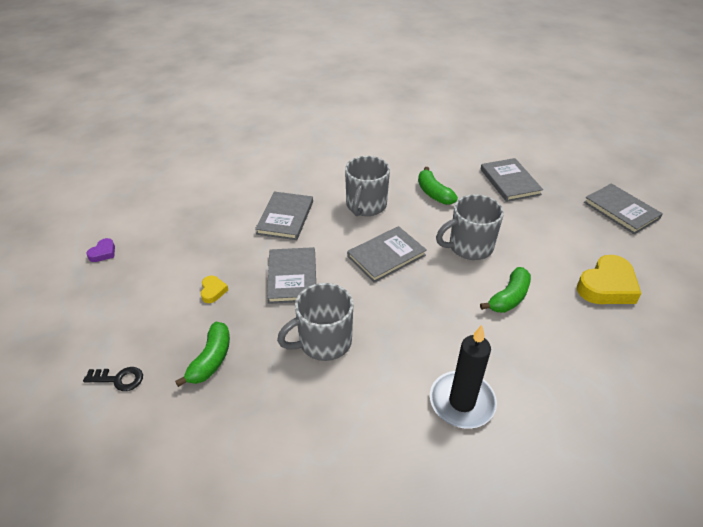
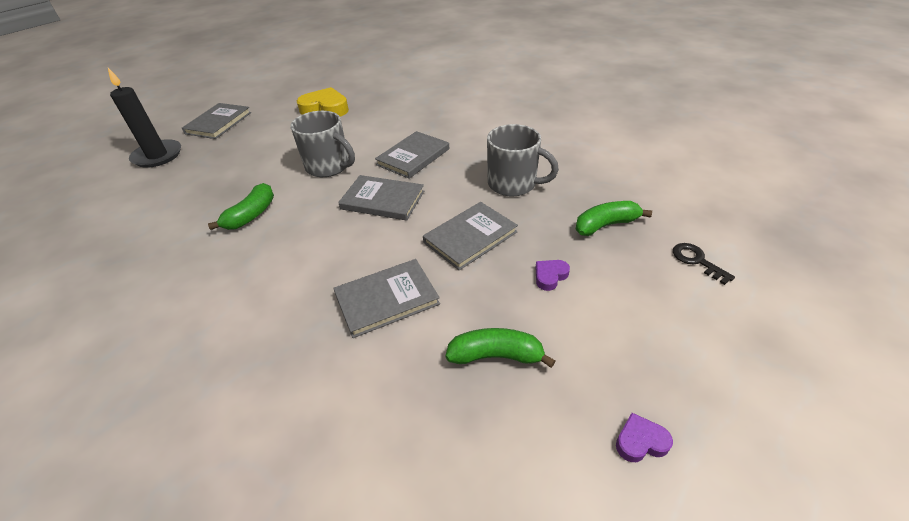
camera: 125 degrees left, 0 degrees up
yellow heart [201,276,228,303] -> purple heart [535,260,570,291]
grey mug [345,156,390,216] -> none
black candle [430,325,497,429] -> black candle moved to [108,68,181,168]
green banana [480,267,531,313] -> green banana moved to [446,328,555,368]
grey book [481,158,543,202] -> grey book moved to [375,131,449,179]

